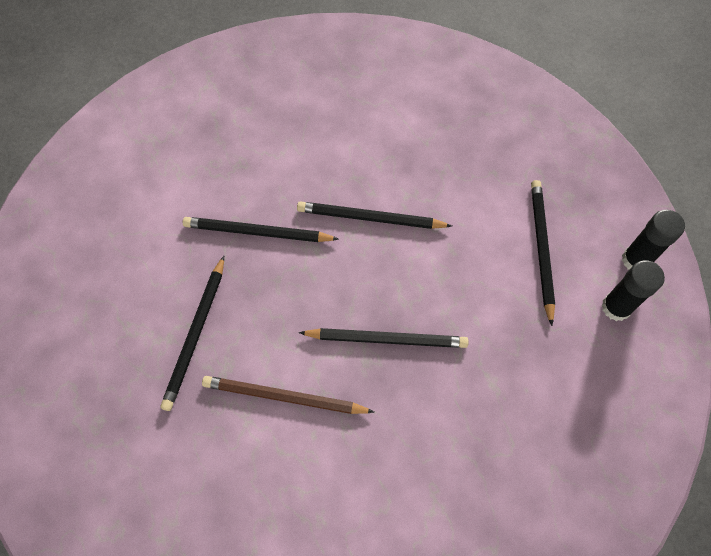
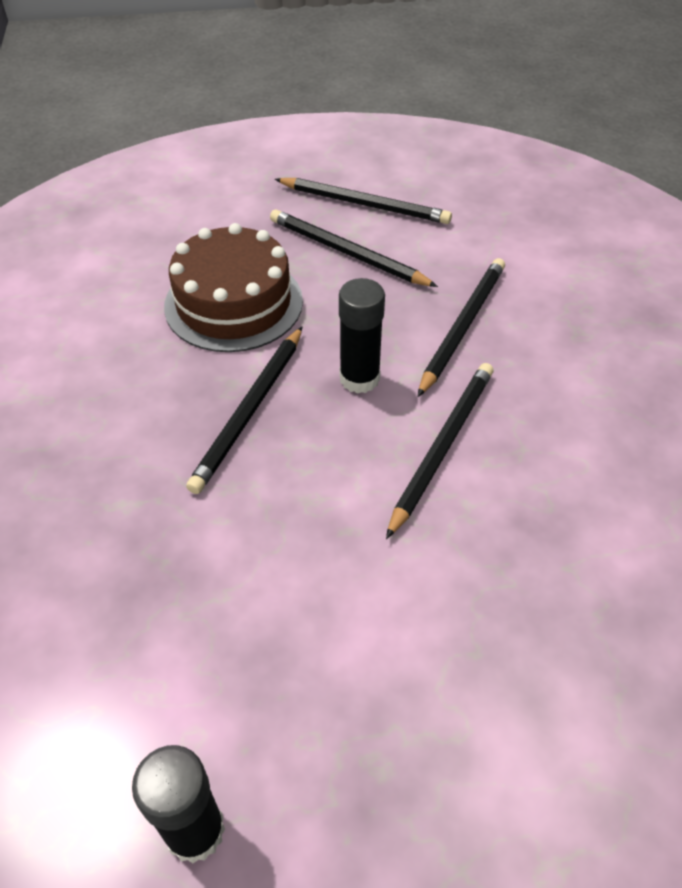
camera: 110 degrees right, 15 degrees down
brown pencil [202,376,374,414] -> brown cake [164,223,303,352]
black pencil [531,180,555,326] -> black pencil moved to [275,178,452,224]
black glue stick [601,260,665,321] -> black glue stick moved to [339,278,385,394]

